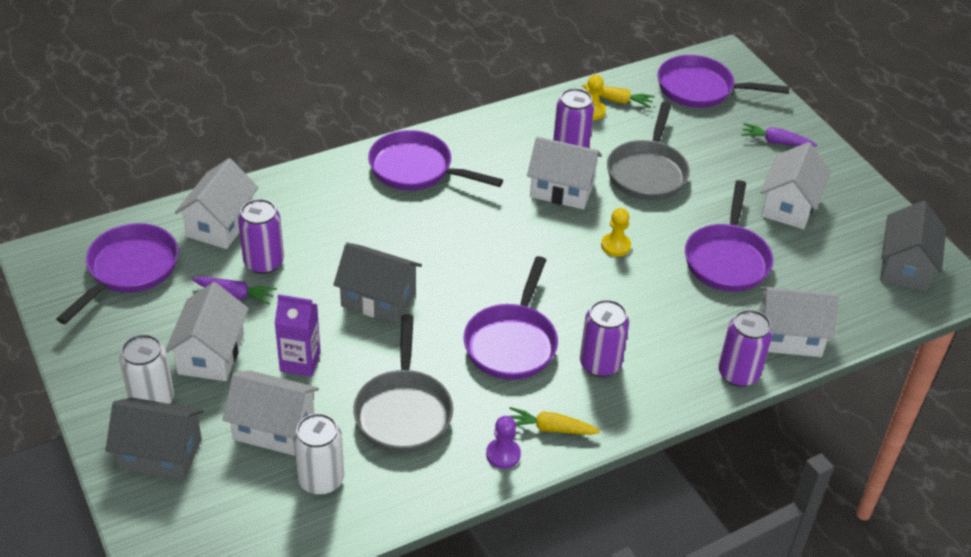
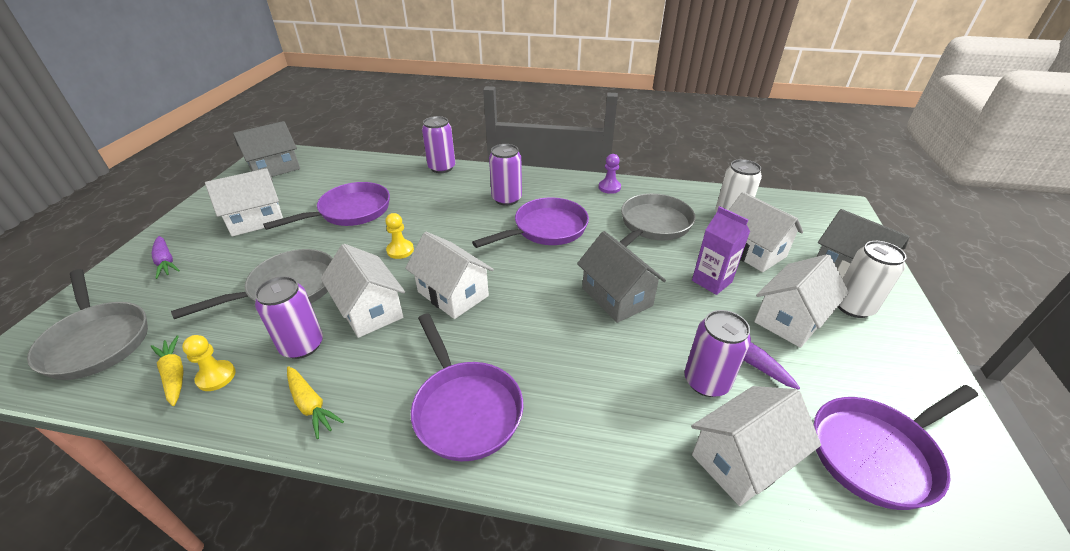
camera: 140 degrees left, 5 degrees down
yellow carrot [509,407,601,435] -> yellow carrot moved to [287,366,344,439]
purple pan [657,55,790,108] -> grey pan [27,269,148,380]
white house [759,287,838,357] -> white house moved to [405,232,494,319]

